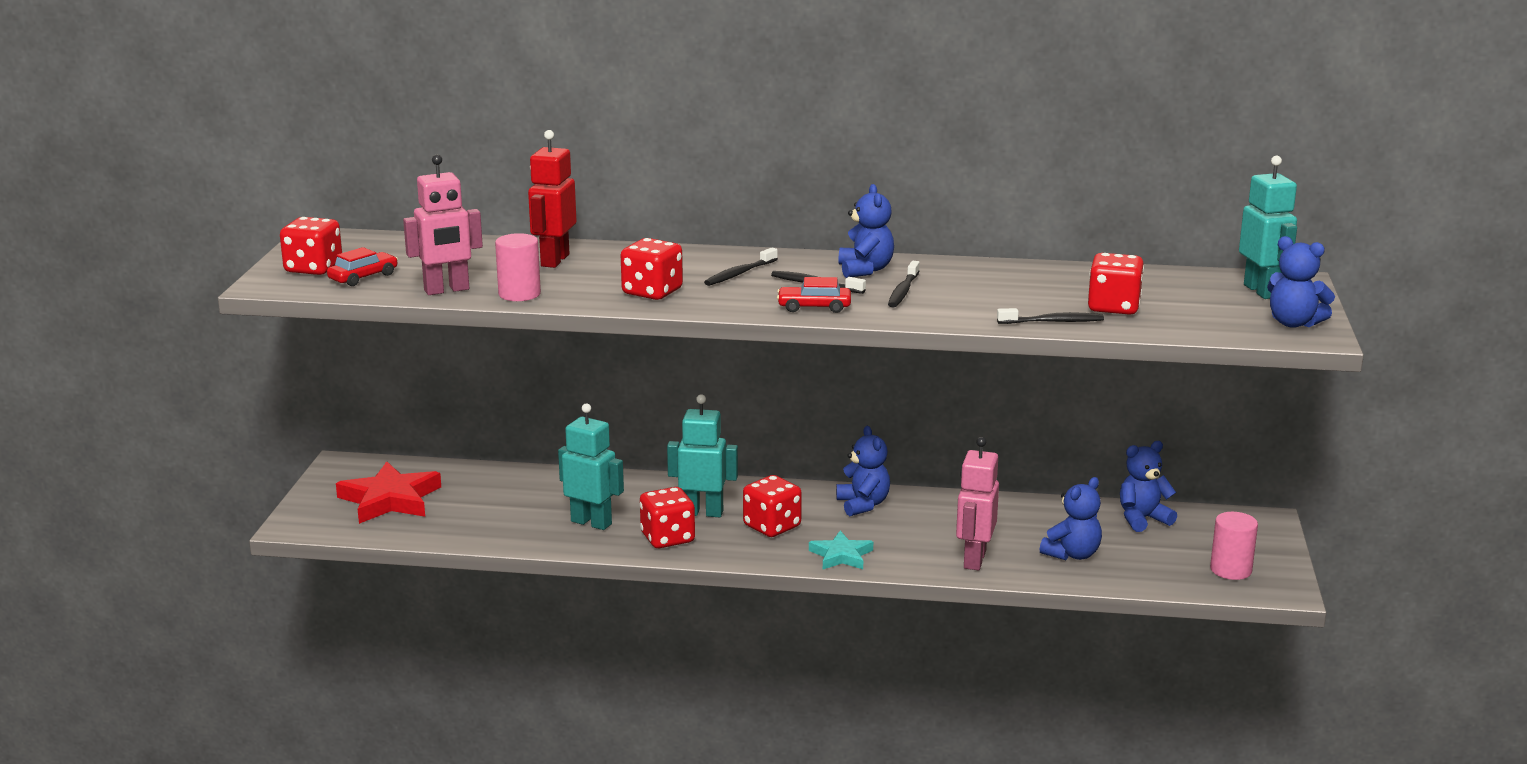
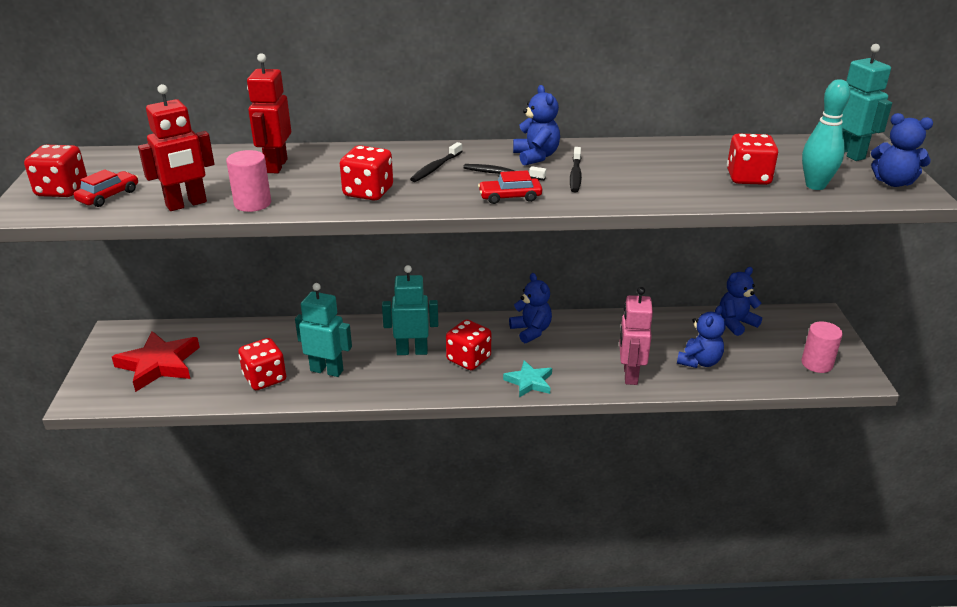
camera: 10 degrees left, 10 degrees up
pink robot [403,154,483,295] -> red robot [138,84,214,211]
red dice [640,487,695,548] -> red dice moved to [238,338,286,390]
black toothbrush [997,308,1104,324] -> none
none -> turquoise bowling pin [802,79,850,190]

